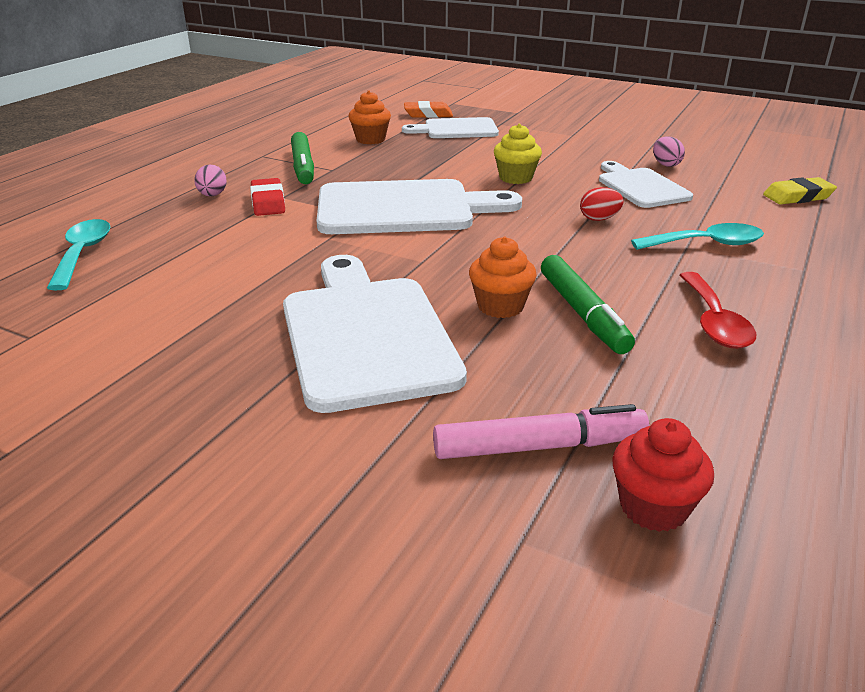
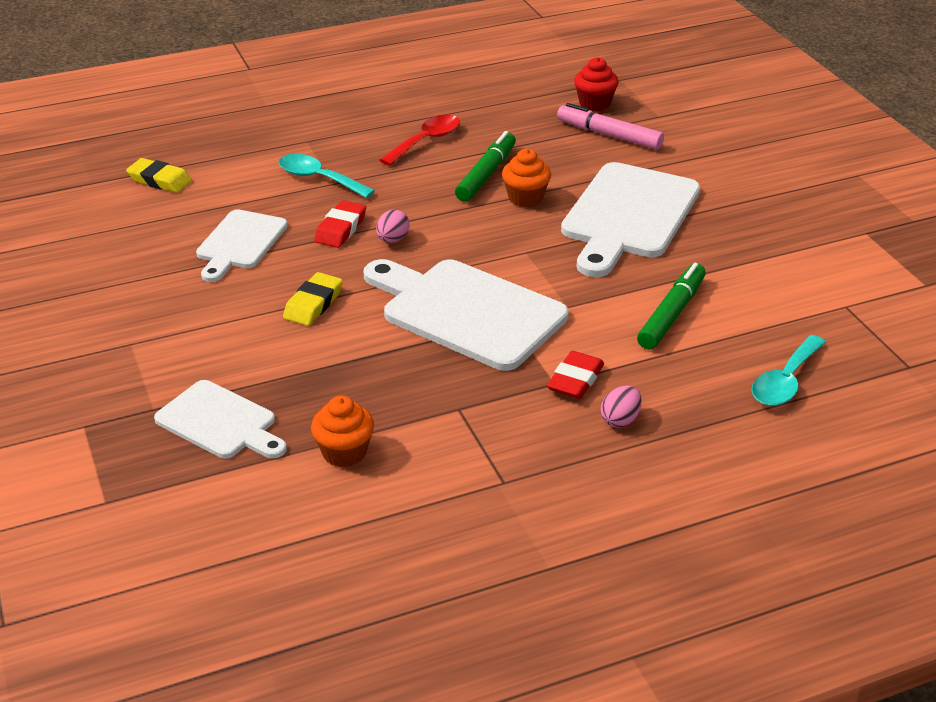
camera: 140 degrees left, 5 degrees up
green marker [291,132,314,184] -> green marker moved to [637,263,706,350]
orange eraser [404,101,453,118] -> none
yellow cupcake [494,124,542,184] -> yellow eraser [283,272,343,326]
red egg [580,187,624,221] -> red eraser [314,200,366,248]
pink egg [653,136,685,167] -> pink egg moved to [376,210,409,243]

